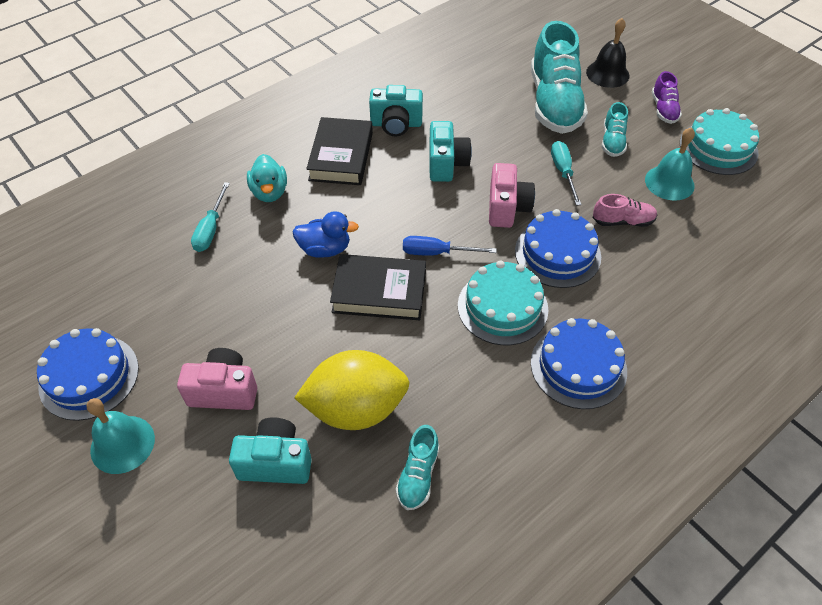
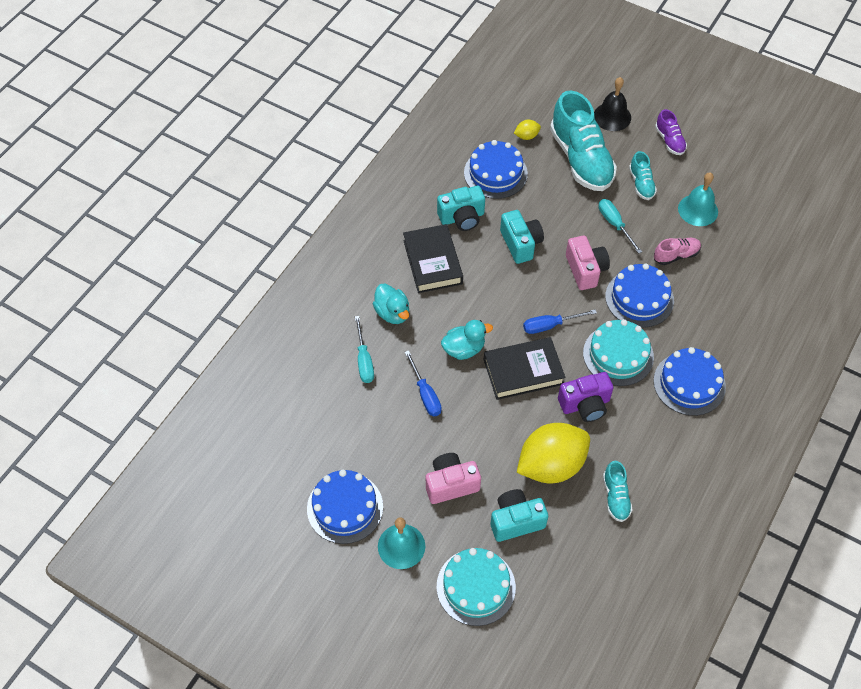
camera: 20 degrees left, 5 degrees up
blue duck [292,211,359,258] -> turquoise duck [441,320,493,360]
turquoise cake [680,108,759,175] -> turquoise cake moved to [437,548,516,626]
none -> blue screwdriver [405,350,442,416]
none -> blue cake [464,140,528,199]
none -> yellow lemon [514,120,541,140]
none -> purple camera [558,372,613,422]

